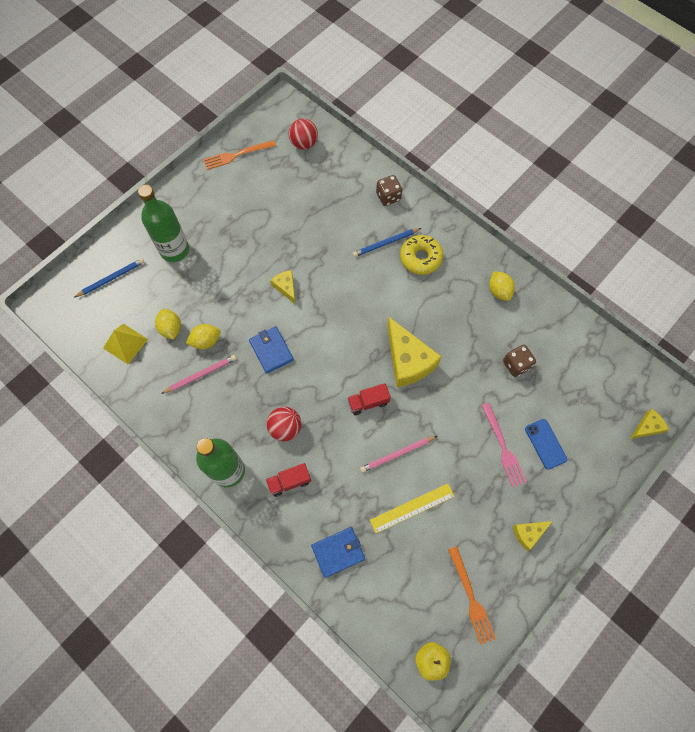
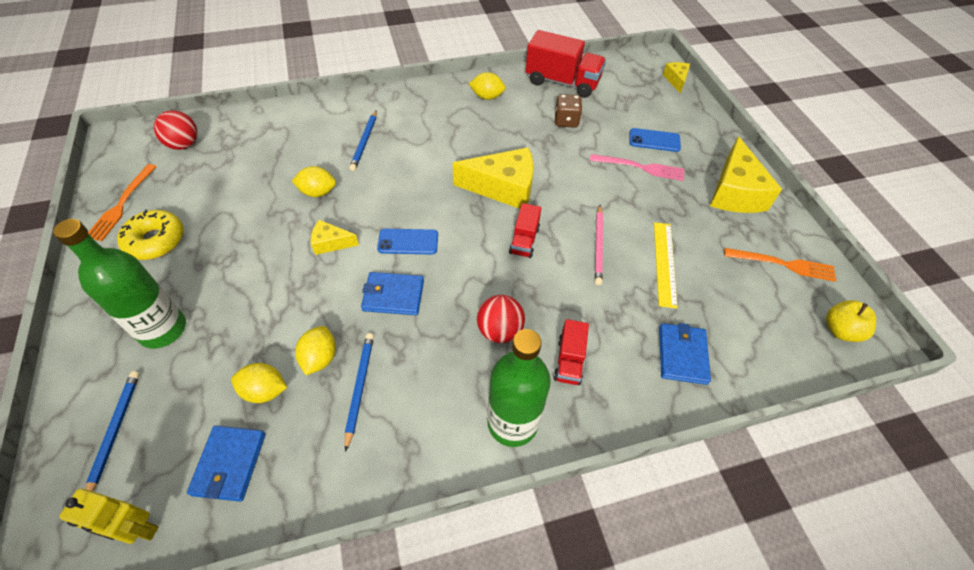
camera: 60 degrees left, 15 degrees down
yellow pyramid [103,323,148,364] -> blue wallet [187,425,265,502]
pink pencil [161,355,236,394] -> blue pencil [345,333,374,452]
brown dice [376,175,402,206] -> none
yellow donut [400,235,443,275] -> yellow donut moved to [117,209,184,260]
yellow cheese [513,521,552,551] -> yellow cheese [710,136,782,213], size x1.96
none -> yellow robot [59,489,158,544]
none -> yellow lemon [292,166,336,197]
none -> blue phone [377,229,438,254]
none -> red truck [525,30,606,98]

